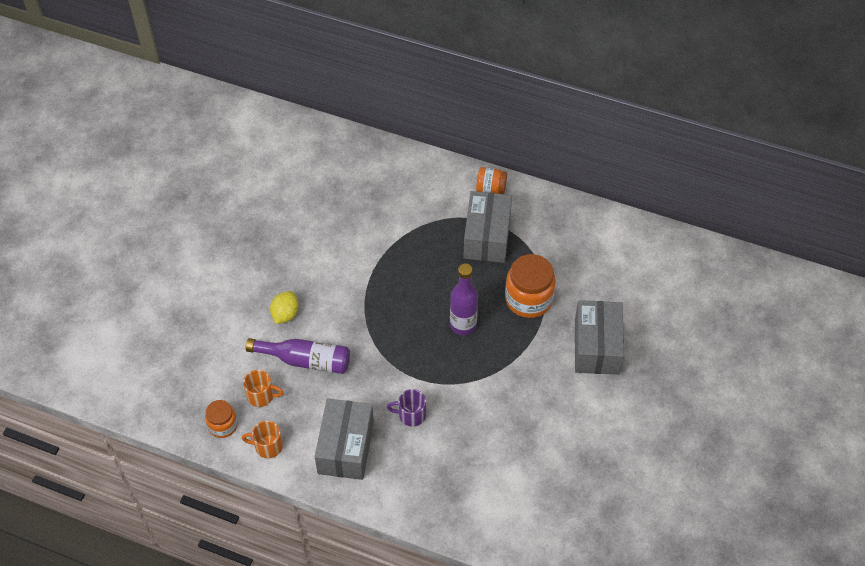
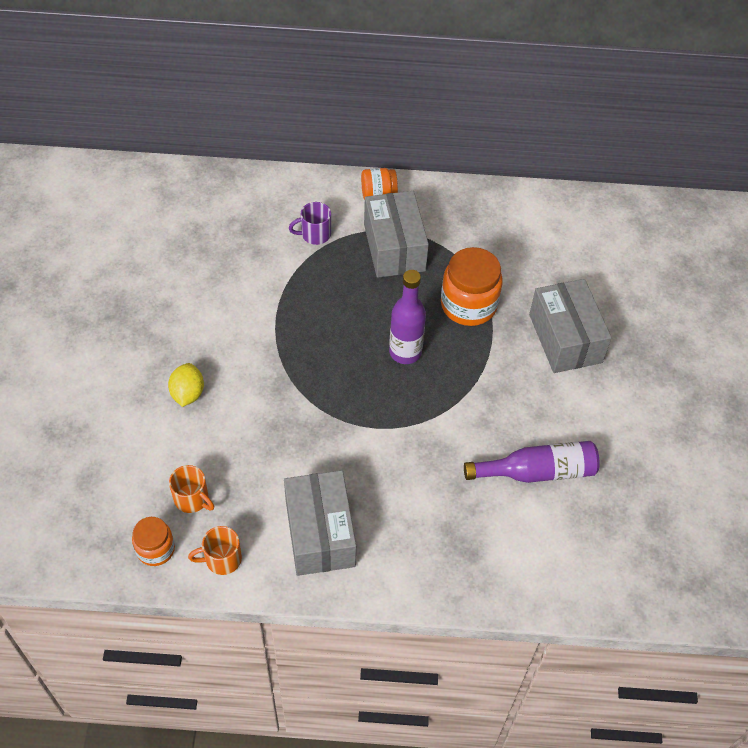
camera: 20 degrees left, 0 degrees up
orange mug [243,370,284,407] -> orange mug turned 45 degrees clockwise [169,465,214,513]
purple bottle [246,338,350,374] -> purple bottle moved to [464,441,600,483]
purple mug [387,389,426,427] -> purple mug moved to [289,202,331,245]

